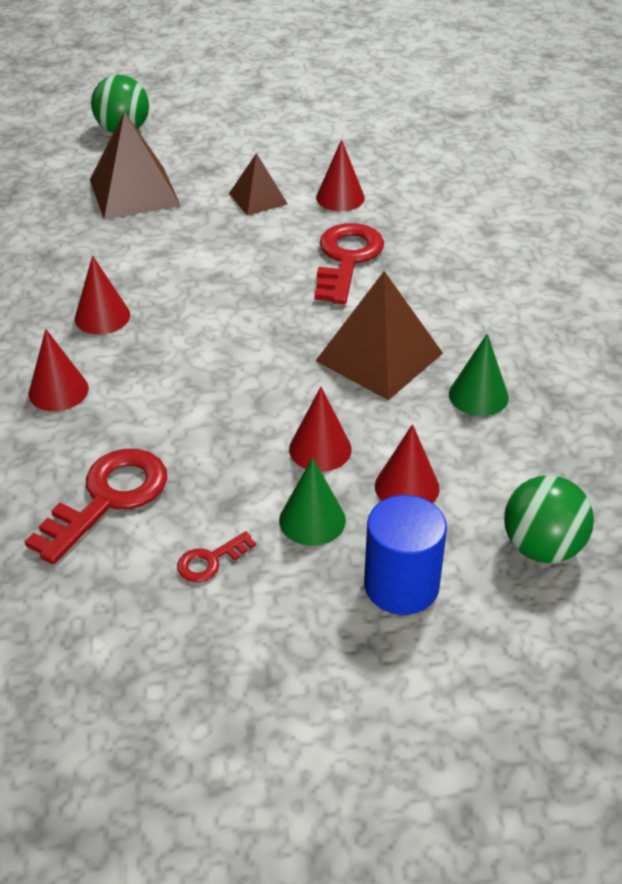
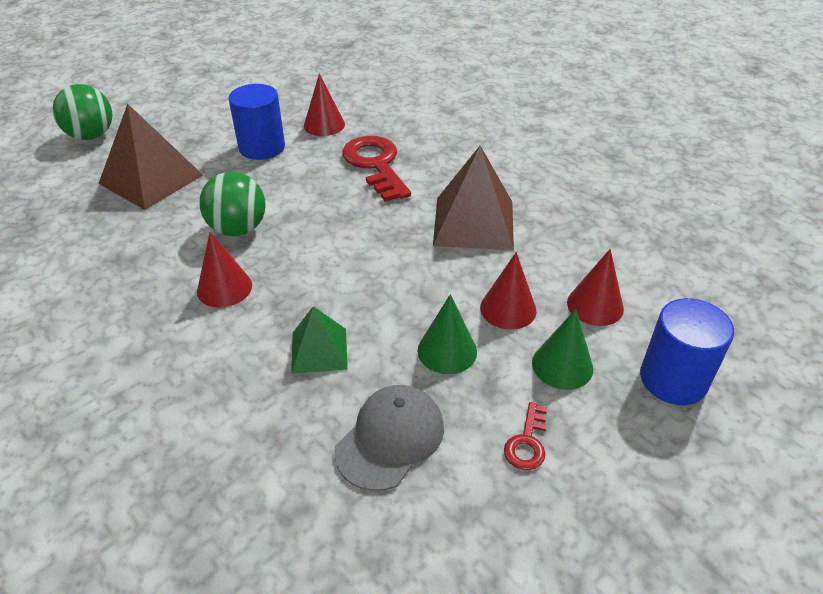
camera: 35 degrees left, 0 degrees up
red key [24,449,167,564] -> grey cap [334,385,444,491]
red cone [29,329,89,411] -> none
brown pyramid [229,153,288,216] -> blue cylinder [229,84,285,160]
green cone [449,333,509,416] -> green cone moved to [418,294,477,374]
green ball [504,475,594,563] -> green ball moved to [199,172,266,236]
none -> green pyramid [291,306,348,374]

